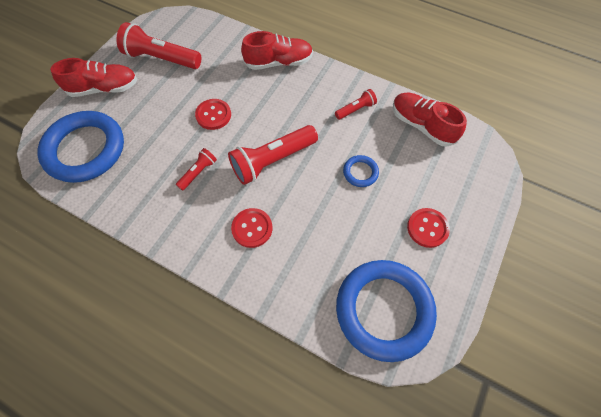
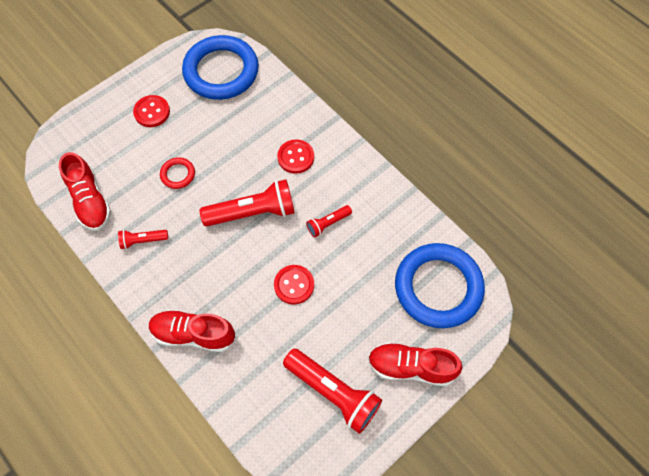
camera: 160 degrees left, 0 degrees up
blue ring [343,155,379,187] -> red ring [160,157,195,189]

